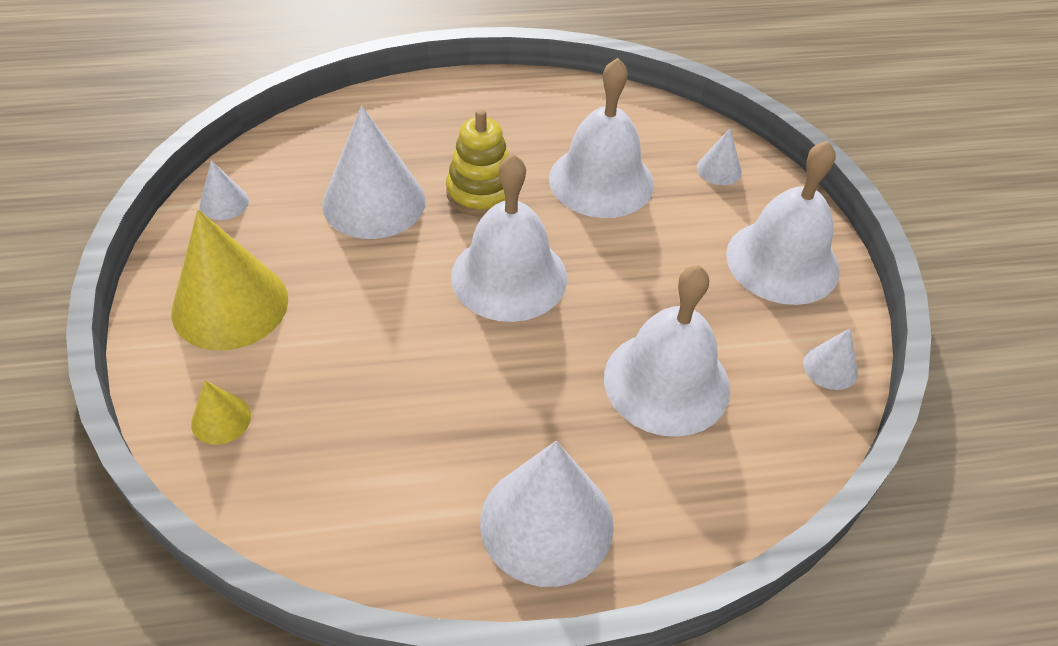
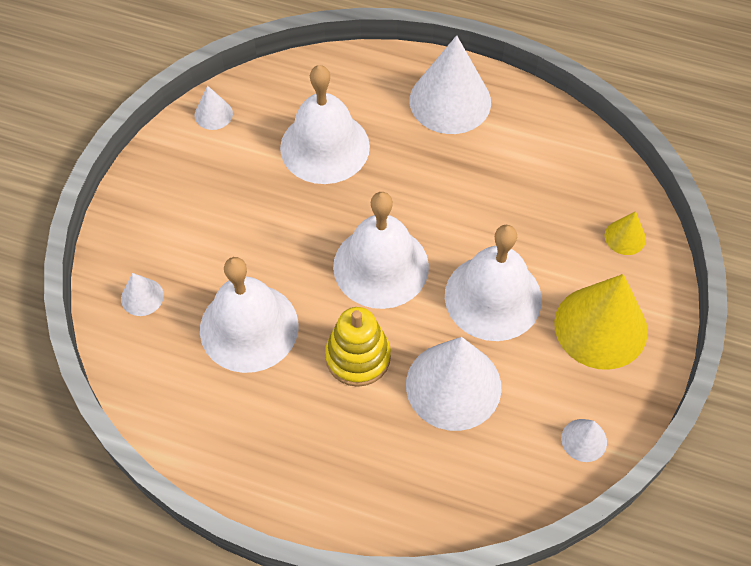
camera: 150 degrees left, 10 degrees up
white bell [726,141,840,305] -> white bell moved to [445,225,542,341]

